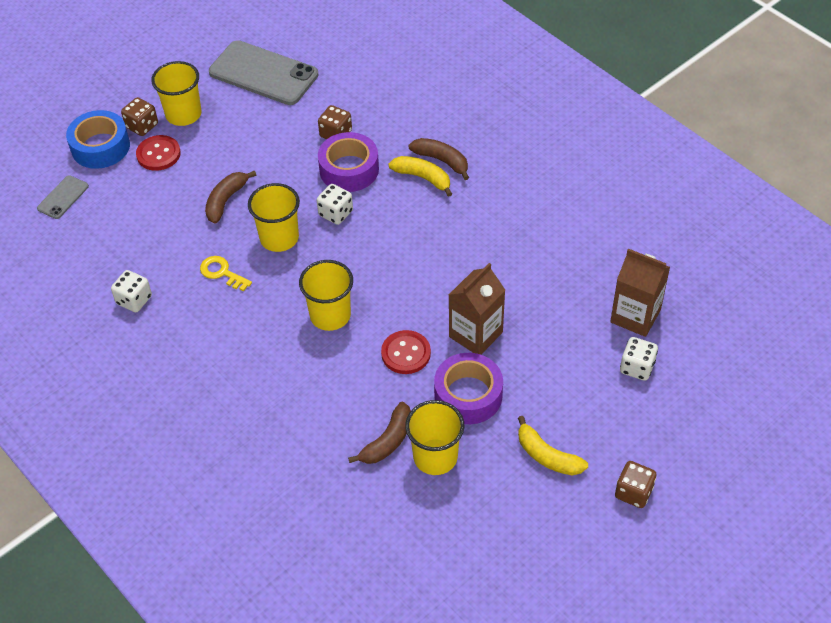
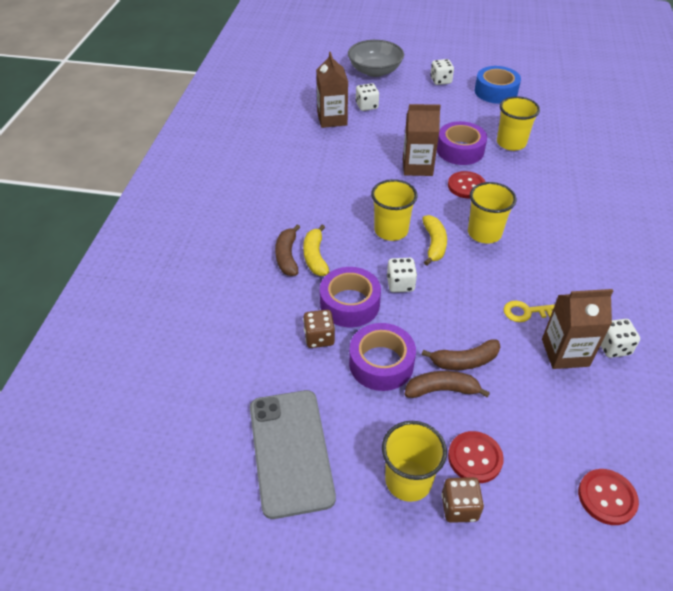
camera: 130 degrees left, 5 degrees down
grey phone [37,175,89,219] -> red button [578,469,639,525]
blue tape [66,110,130,169] -> blue tape moved to [475,66,521,104]
yellow key [200,256,252,291] -> yellow key turned 90 degrees clockwise [504,301,555,322]
yellow cup [248,183,300,252] -> yellow cup moved to [371,179,417,241]
brown banana [348,402,411,464] -> brown banana moved to [405,371,490,398]
yellow banana [518,416,588,475] -> yellow banana moved to [422,215,447,266]
brown dice [615,461,657,508] -> white dice [430,59,454,85]
none -> grey bowl [348,40,404,77]
none -> purple tape [349,323,416,391]
none -> brown carton [542,289,613,369]

